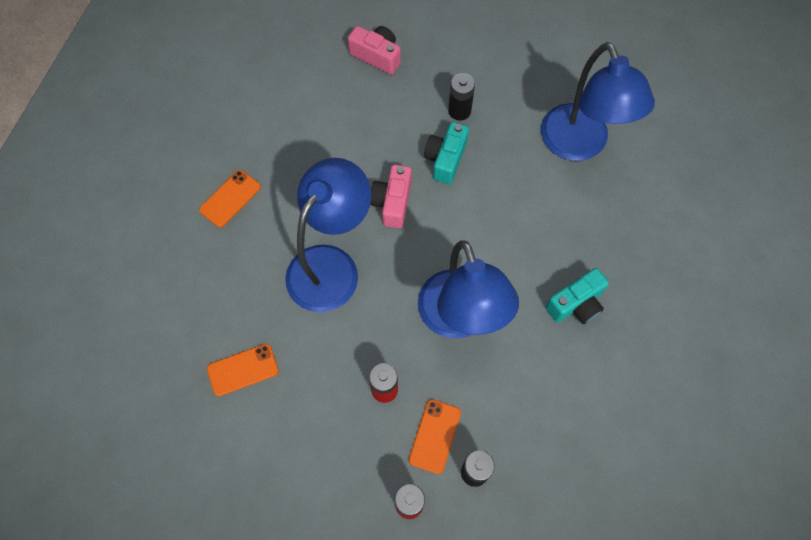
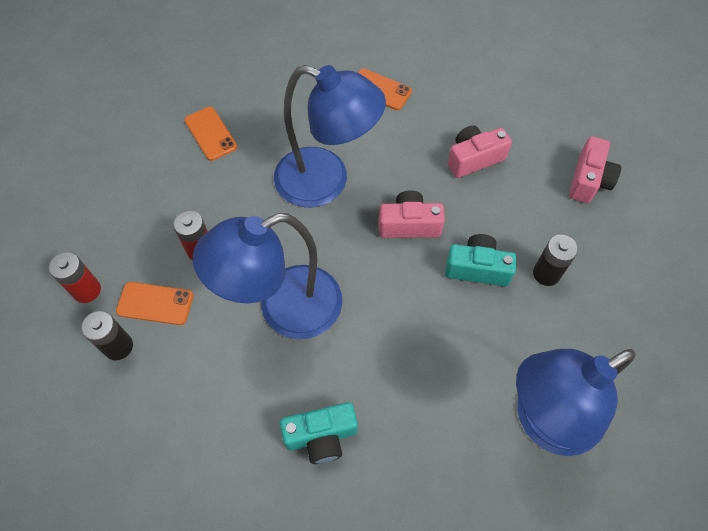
camera: 80 degrees right, 5 degrees down
turquoise camera [546,268,609,324] -> turquoise camera turned 60 degrees counterclockwise [280,402,358,464]
none -> pink camera [448,125,512,178]

